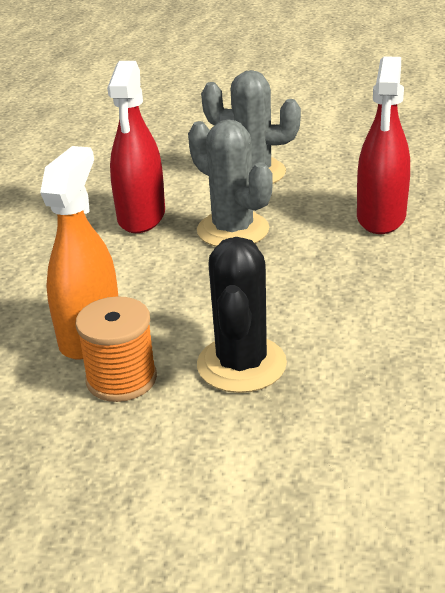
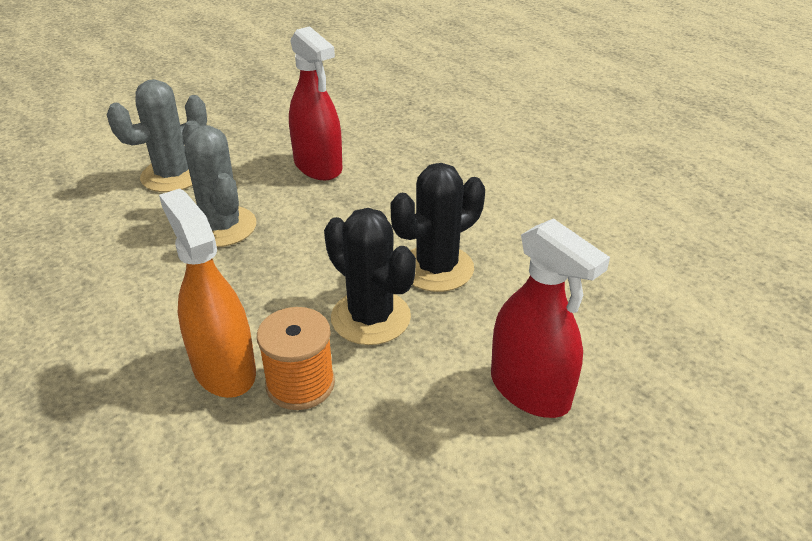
camera: 50 degrees left, 5 degrees up
red spray bottle [107,61,165,233] -> red spray bottle moved to [491,218,610,418]
grey cactus [188,119,273,247] -> grey cactus turned 60 degrees clockwise [182,120,256,247]
none -> black cactus [391,163,485,292]

